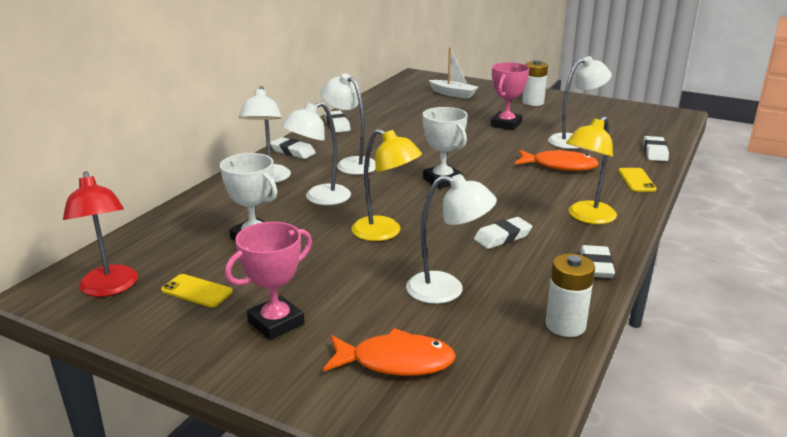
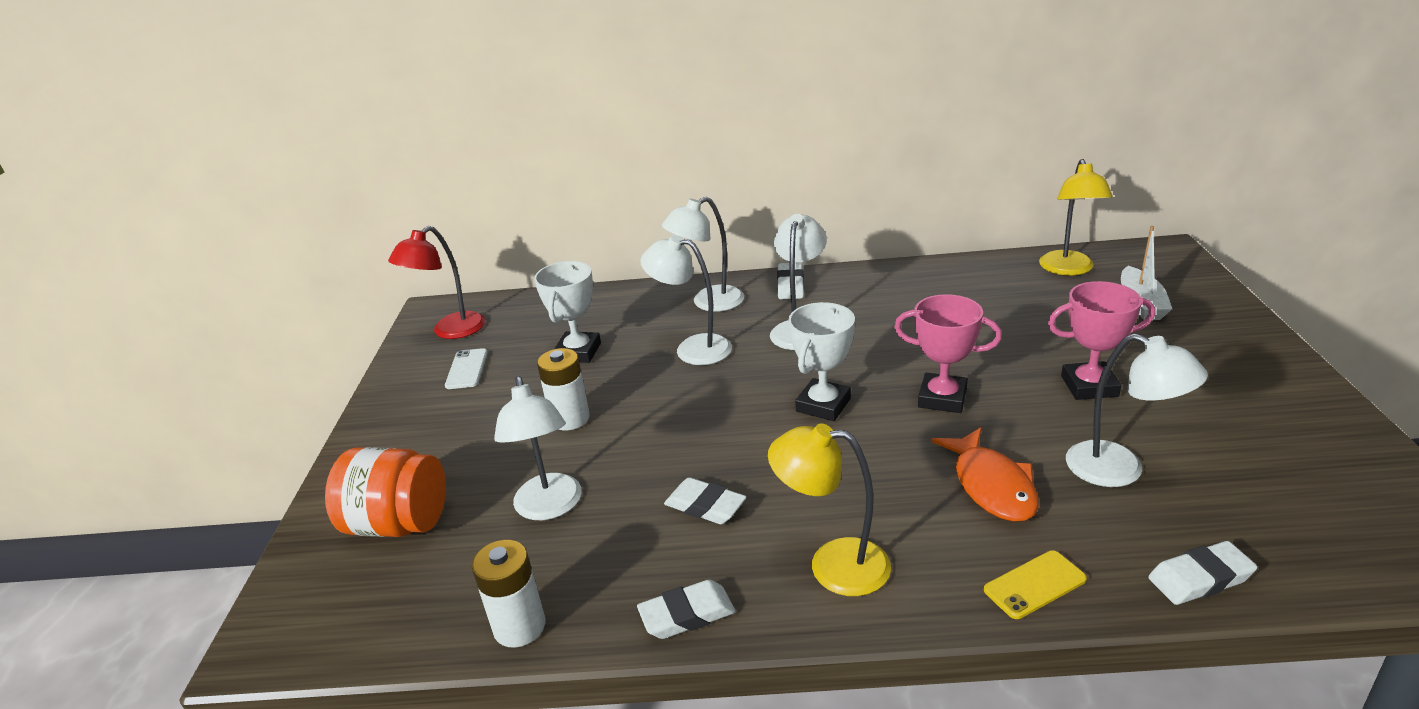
camera: 65 degrees right, 5 degrees up
yellow phone [161,274,233,307] -> white phone [445,348,488,389]
pink trophy [225,222,312,340] -> pink trophy moved to [894,294,1002,413]
orange fish [323,328,456,376] -> orange jar [325,447,446,537]
white eraser [324,110,351,132] -> none
yellow lamp [351,129,422,241] -> yellow lamp moved to [1039,159,1113,276]
white battery [522,60,548,106] -> white battery moved to [537,348,590,430]

